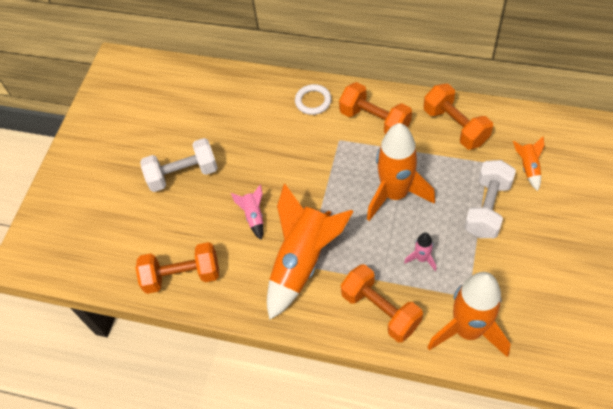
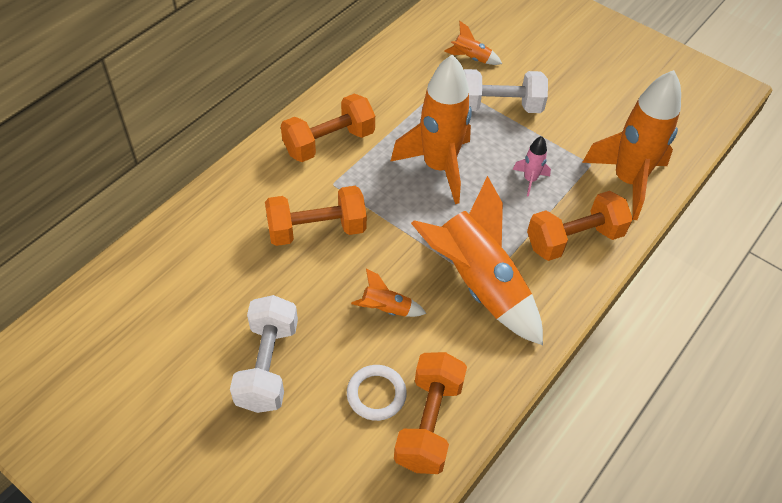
camera: 75 degrees left, 5 degrees down
pink rocket [231,184,264,240] -> orange rocket [351,268,427,317]
white ring [295,84,332,115] -> white ring moved to [347,365,407,421]
orange dumbbell [424,84,493,149] -> orange dumbbell moved to [265,186,367,246]
white dumbbell [464,160,516,238] -> white dumbbell turned 45 degrees counterclockwise [464,69,548,113]

